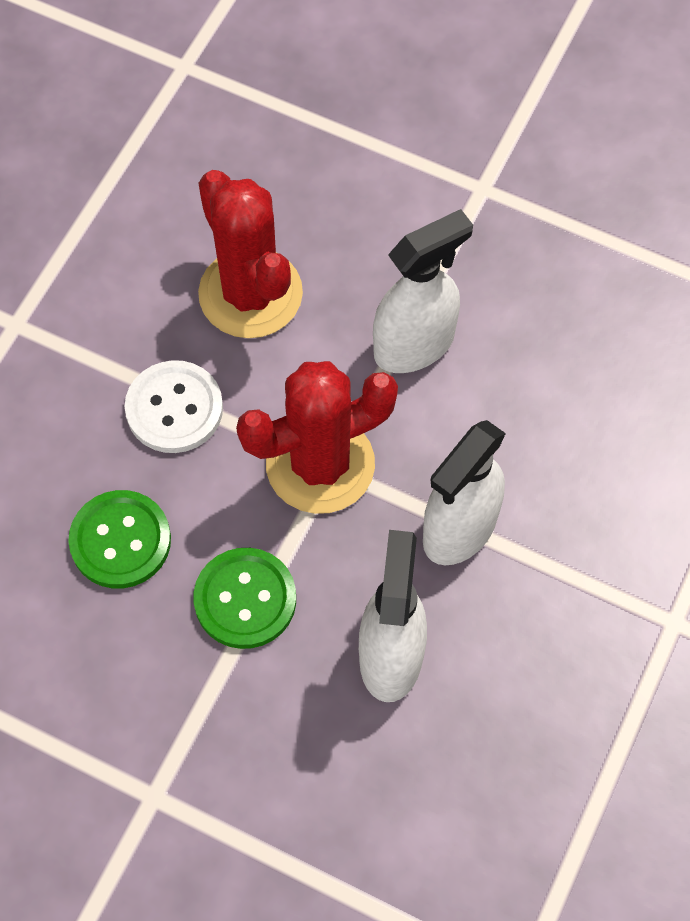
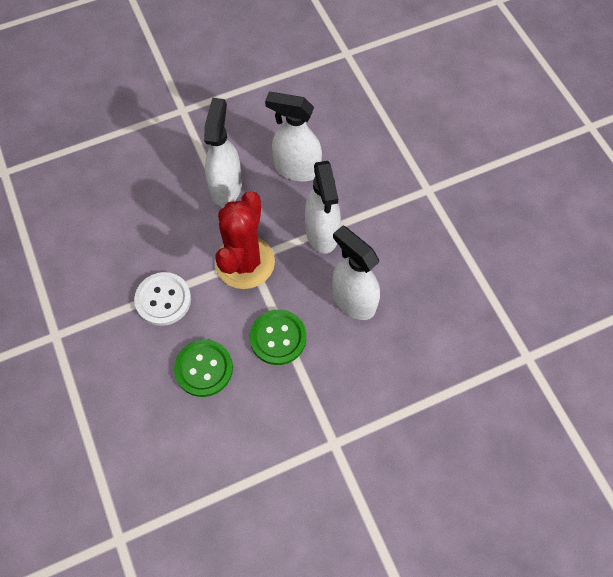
camera: 50 degrees left, 0 degrees up
red cactus [198,170,303,338] -> none
none -> white spray bottle [265,92,322,182]

